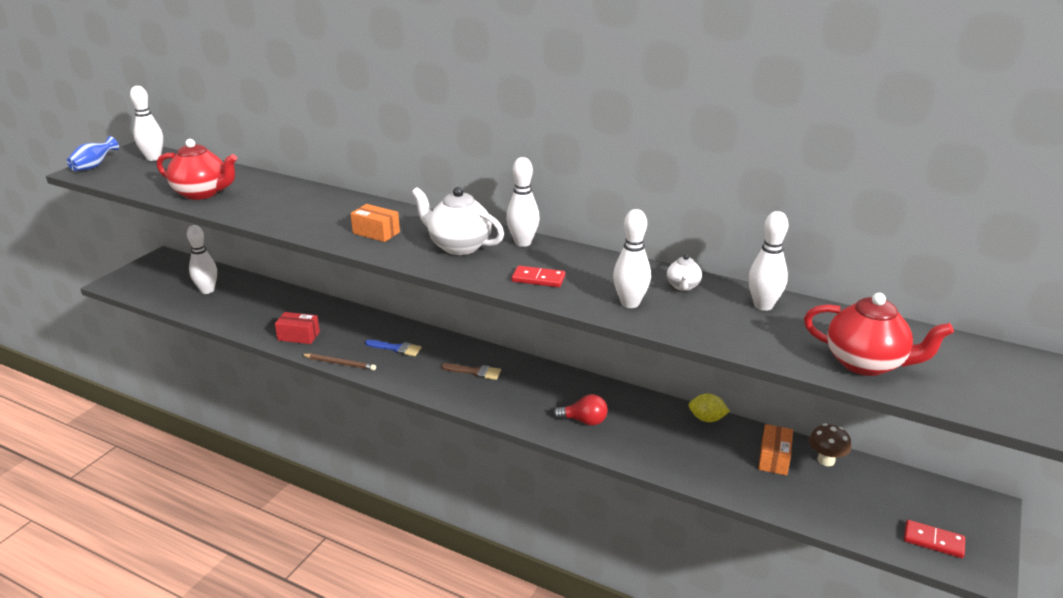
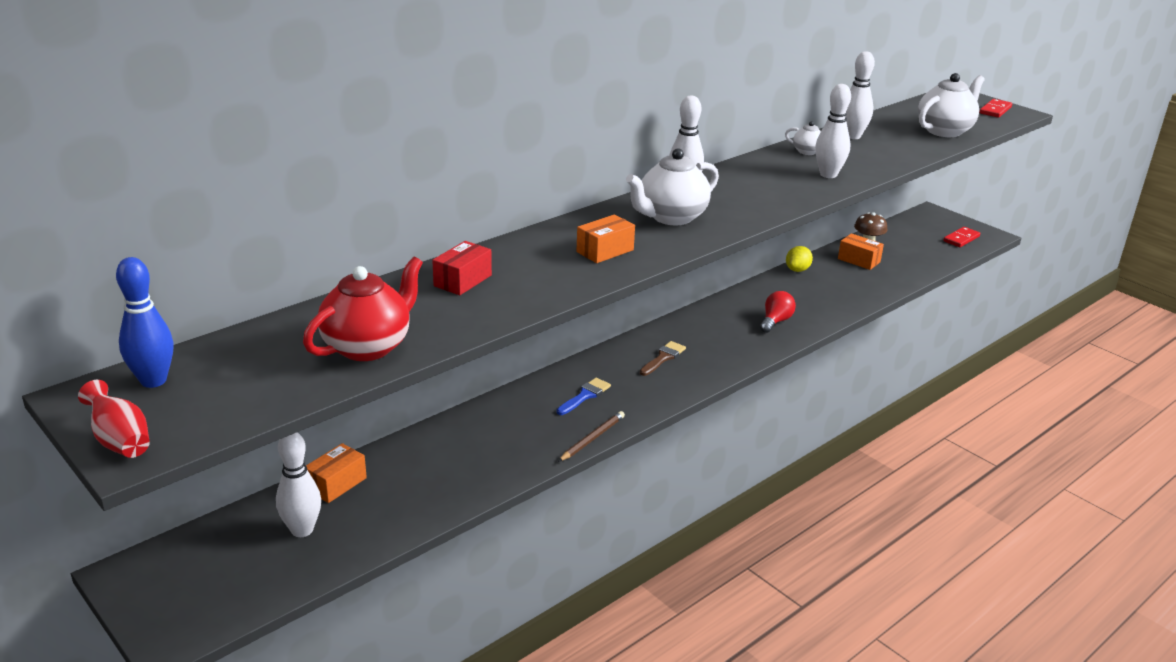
camera: 70 degrees left, 0 degrees up
blue vase [67,136,119,171] -> red vase [78,380,150,458]
white bowling pin [130,86,163,161] -> blue bowling pin [116,257,174,388]
red box [275,312,320,344] -> red box moved to [432,241,492,295]
red domino [512,266,565,287] -> red domino moved to [980,99,1012,118]
red teapot [804,293,954,376] -> white teapot [918,73,985,137]
none -> orange box [306,443,367,503]

